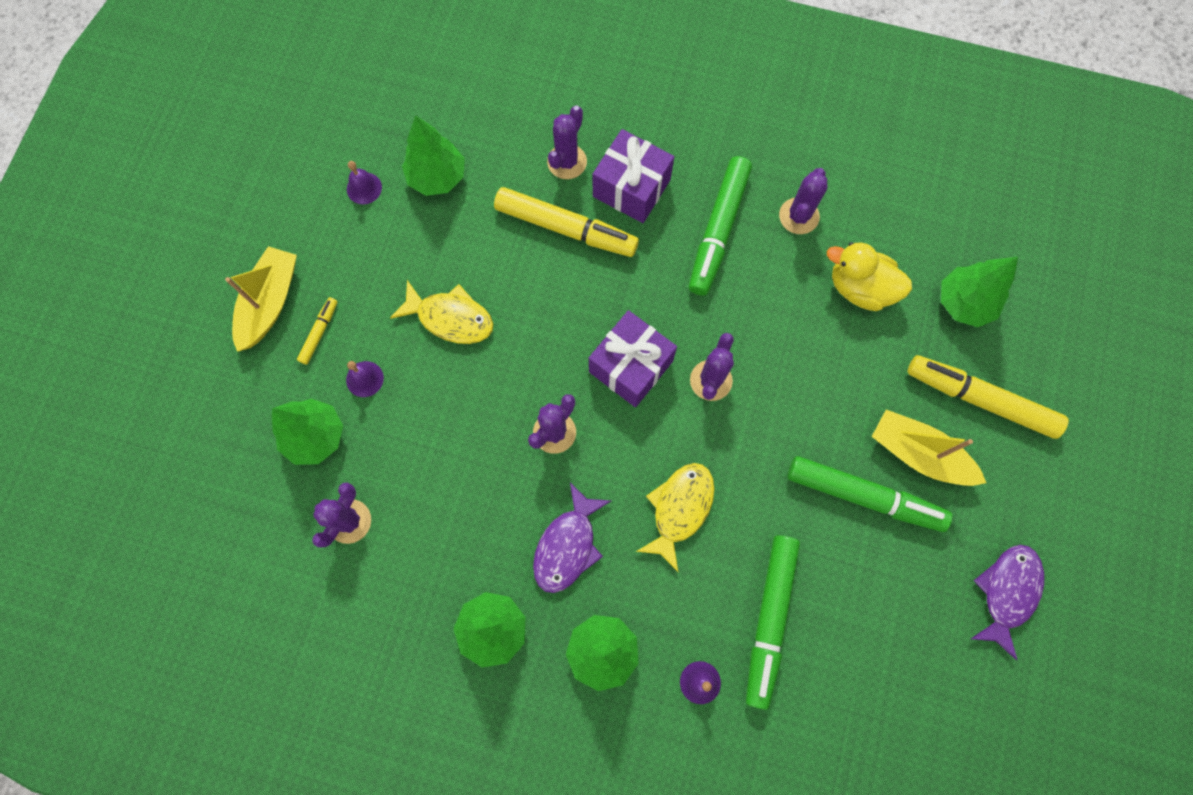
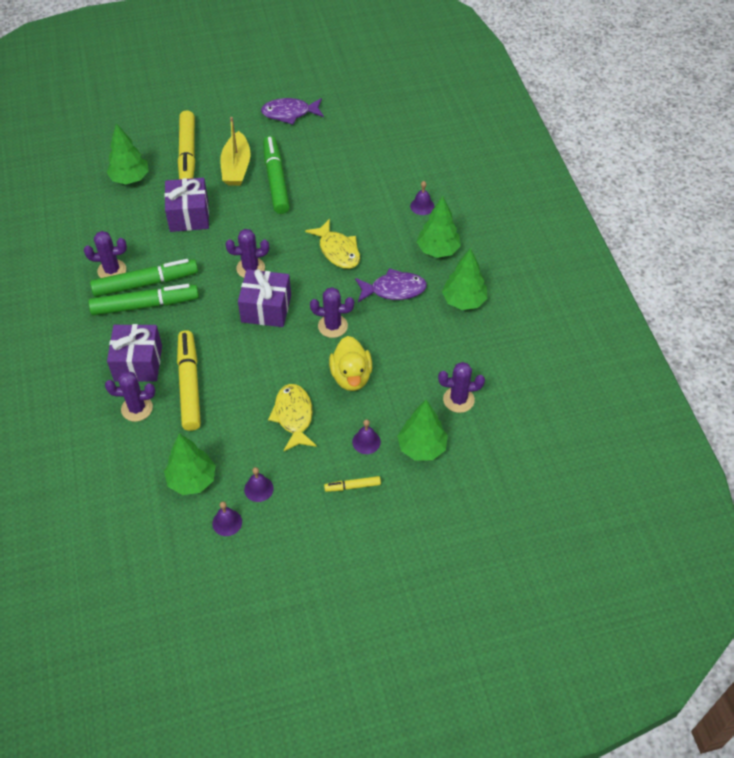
camera: 120 degrees left, 20 degrees down
yellow boat [225,246,297,352] -> none
yellow fish [636,463,715,572] -> yellow fish turned 120 degrees counterclockwise [305,219,360,269]
green marker [746,535,800,710] -> green marker moved to [90,259,198,297]
yellow duck [827,242,912,311] -> yellow duck moved to [329,336,372,391]
none -> purple gift [164,178,209,232]
none -> purple bell [244,467,273,502]

